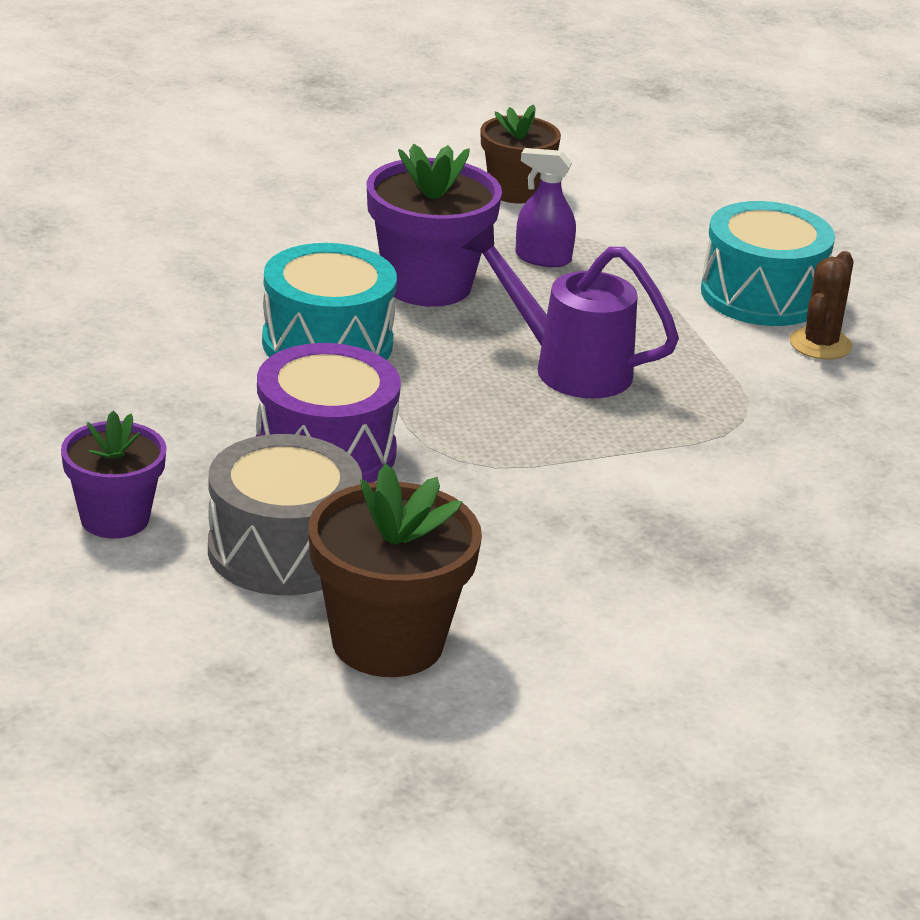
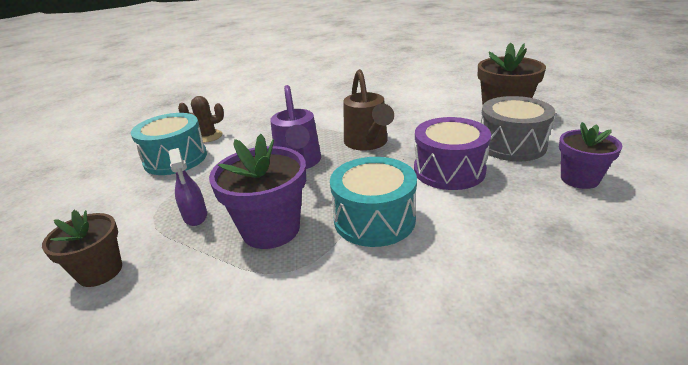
camera: 125 degrees left, 0 degrees up
none -> brown watering can [343,69,394,150]

